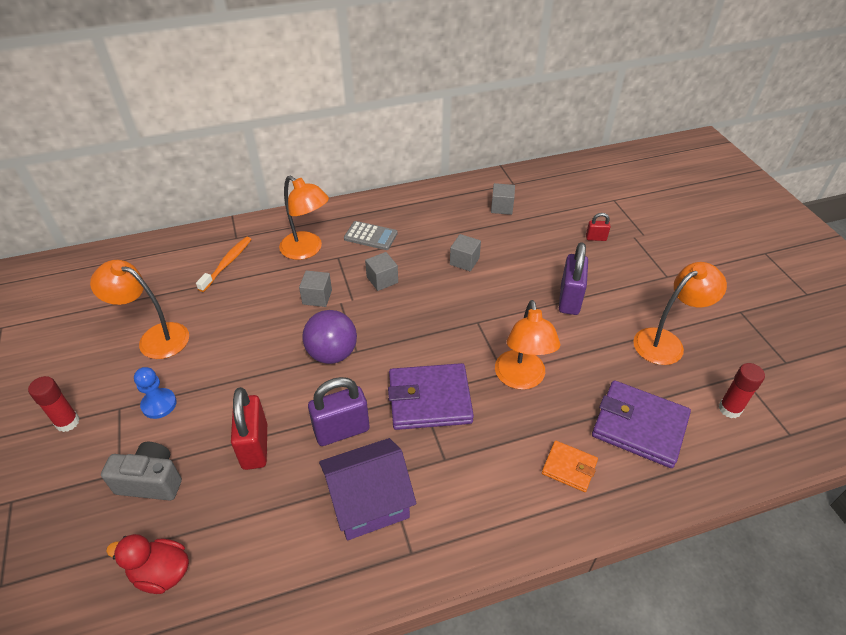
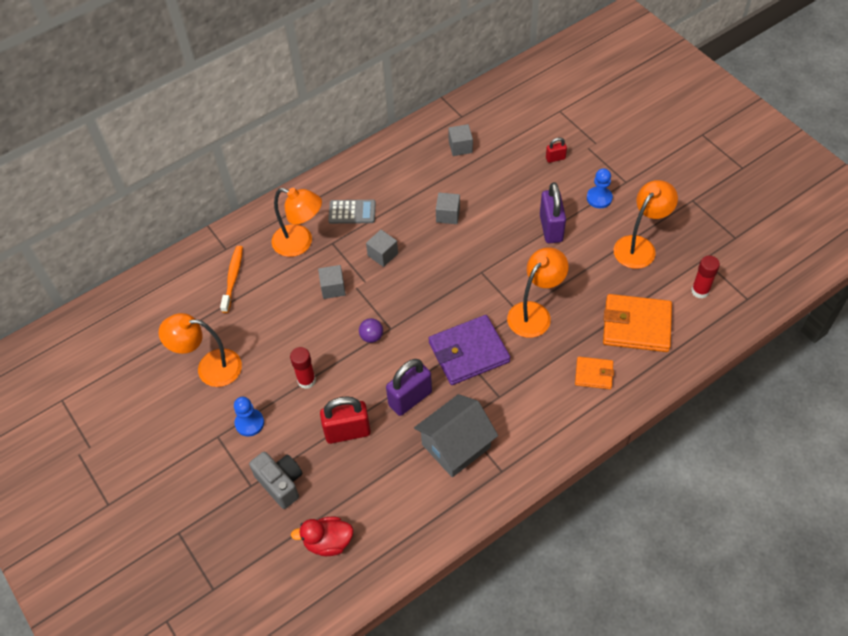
camera: 15 degrees left, 10 degrees up
red glue stick [28,376,80,432] -> red glue stick moved to [290,347,316,389]
grey camera [101,442,182,501] -> grey camera turned 60 degrees clockwise [249,451,303,509]
red padlock [231,387,267,470] -> red padlock turned 75 degrees counterclockwise [320,396,371,444]
purple ball [302,310,357,364] -> purple ball [359,318,383,343], size x0.53
purple house [319,438,416,540] -> grey house [414,394,498,477]
orange lamp [495,300,560,390] -> orange lamp turned 120 degrees counterclockwise [507,247,569,338]
purple wallet [592,380,691,468] -> orange wallet [603,294,672,352]
none -> blue pawn [587,168,613,208]

